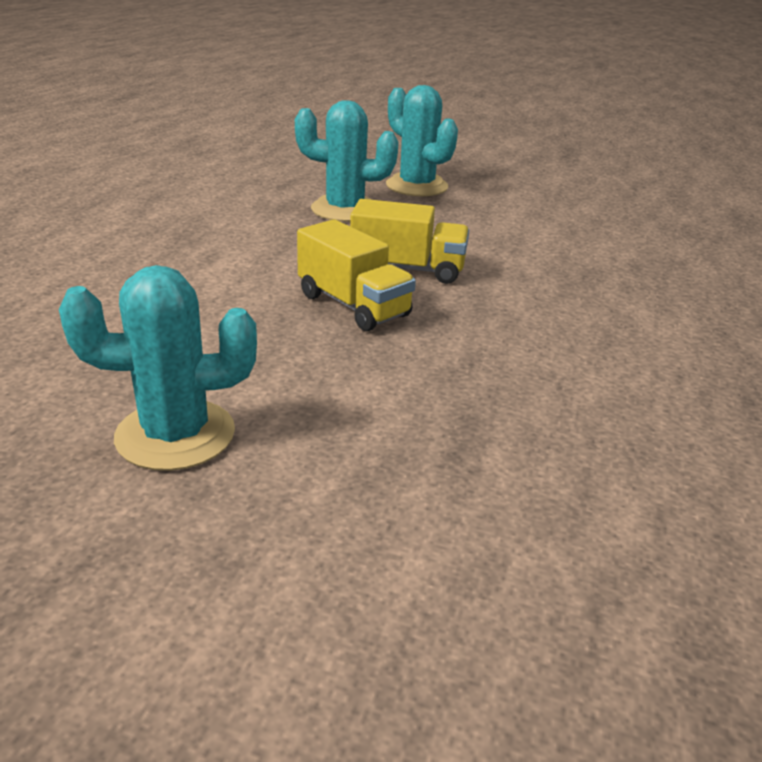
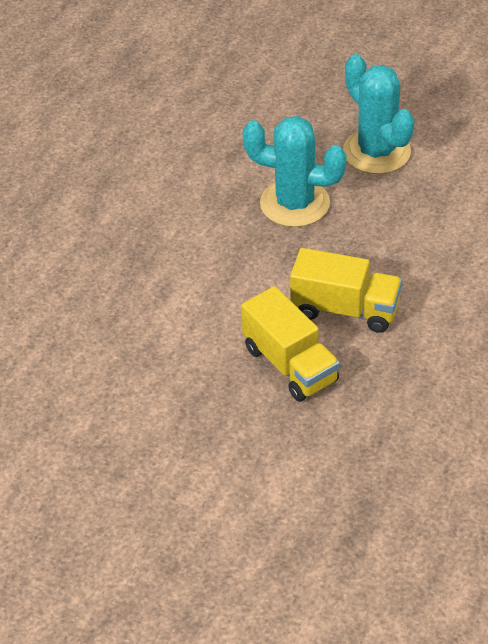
camera: 10 degrees right, 15 degrees up
turquoise cactus [59,265,257,471] -> none

